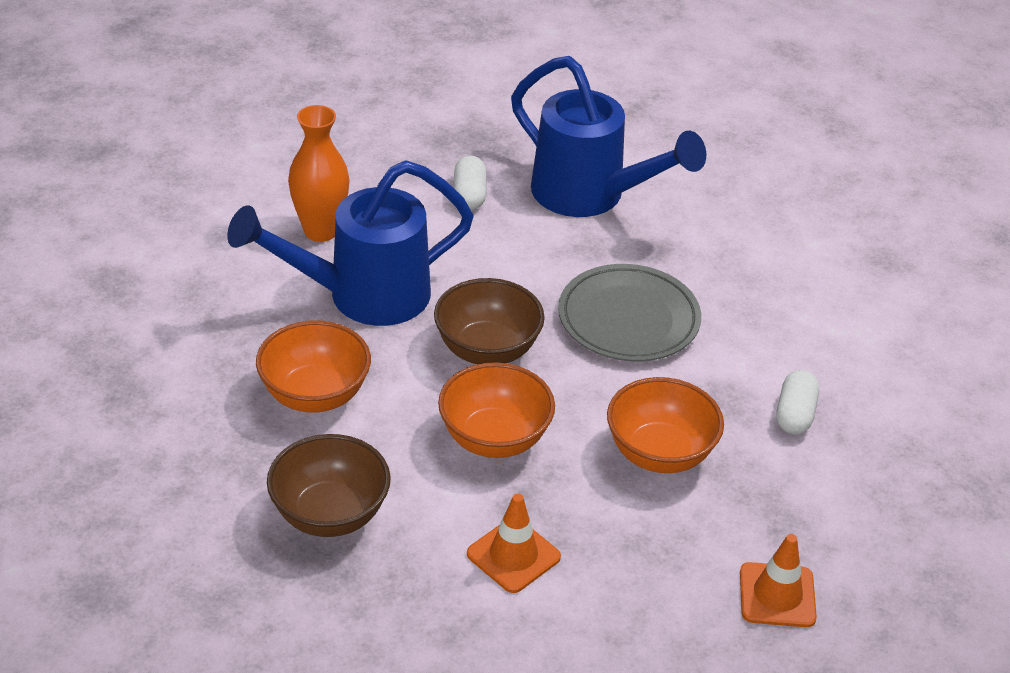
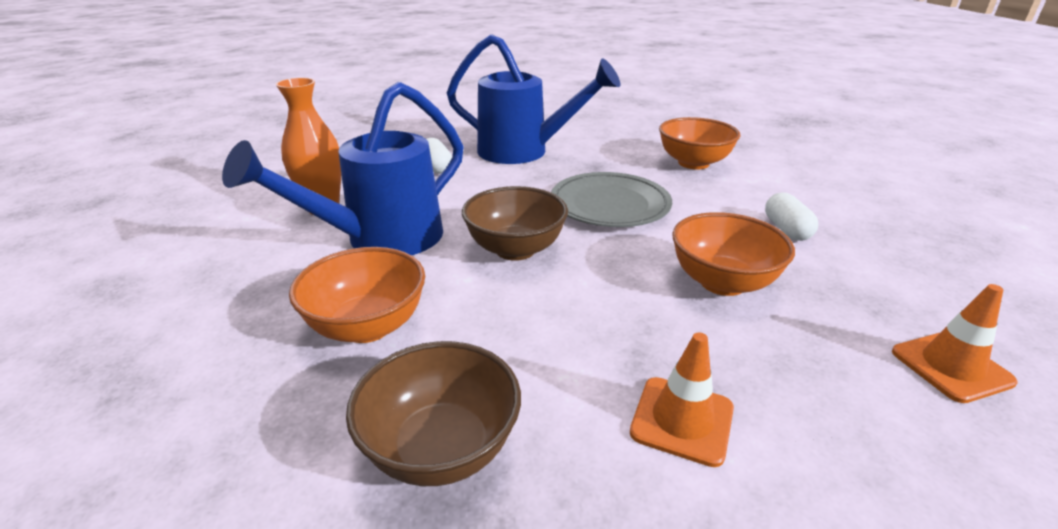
camera: 20 degrees left, 10 degrees down
orange bowl [438,362,555,458] -> orange bowl moved to [659,117,740,169]

